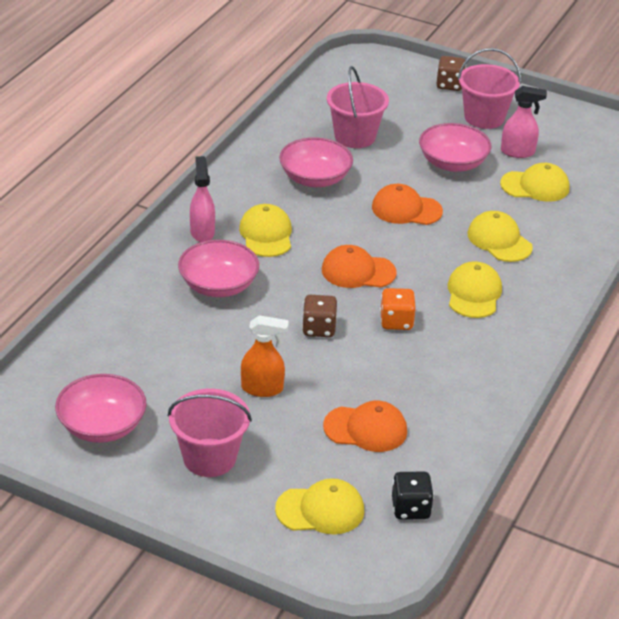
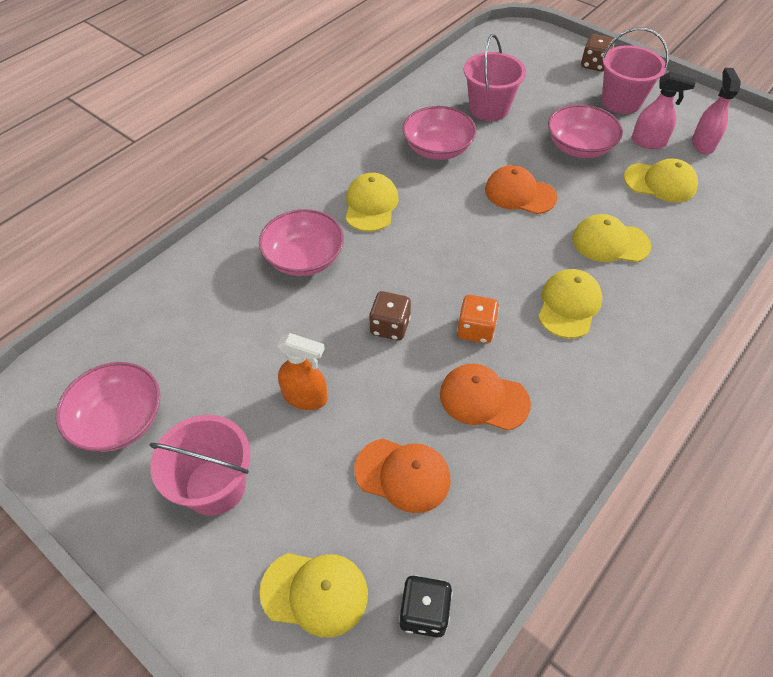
camera: 15 degrees right, 15 degrees up
pink spray bottle [190,156,215,242] -> pink spray bottle moved to [692,68,741,154]
orange cap [322,245,397,288] -> orange cap moved to [440,364,531,431]
yellow cap [468,211,533,262] -> yellow cap turned 60 degrees counterclockwise [572,214,651,262]

